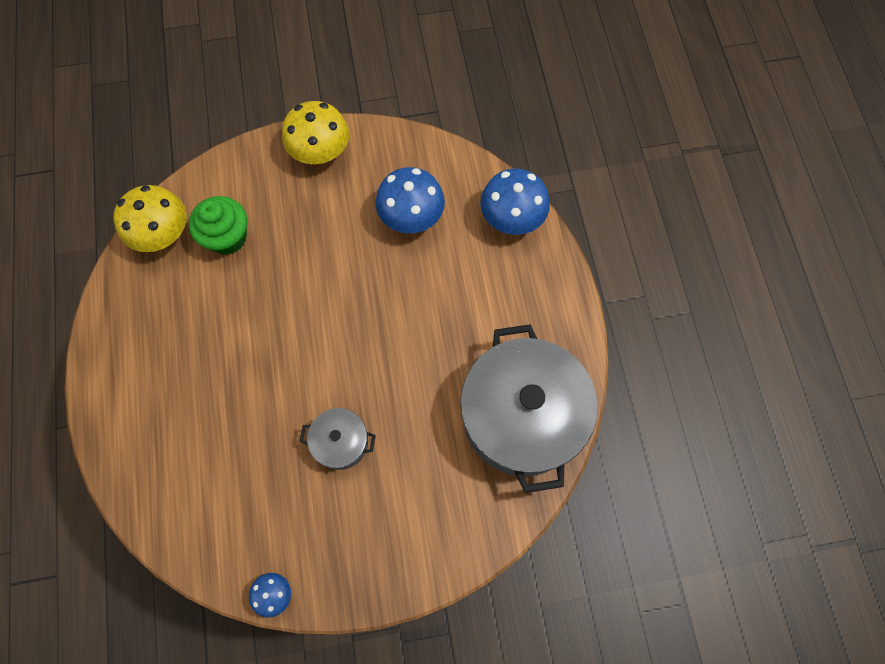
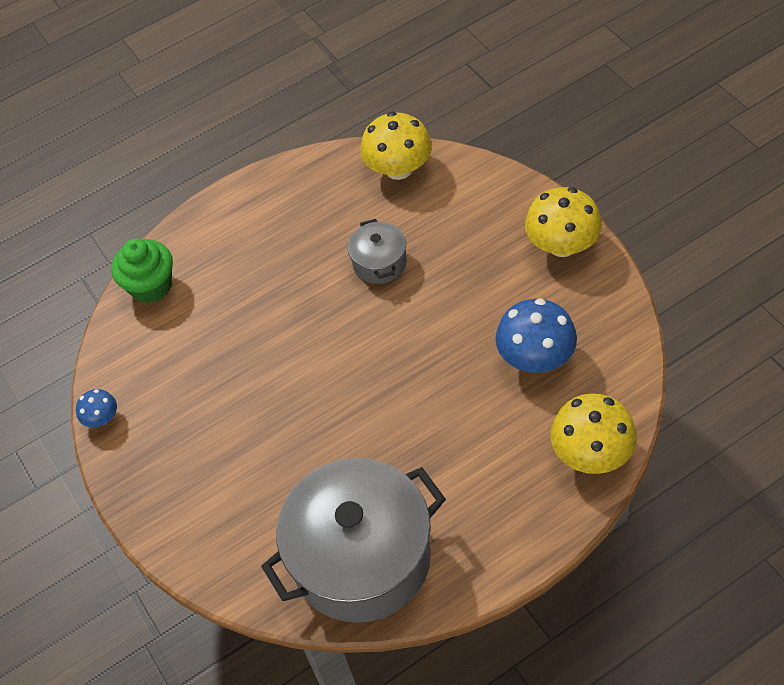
camera: 75 degrees right, 15 degrees down
green cupcake [189,196,247,255] -> green cupcake moved to [111,238,173,303]
grey pot [300,408,376,470] -> grey pot moved to [348,219,407,284]
blue mushroom [480,168,550,235] -> yellow mushroom [550,393,637,474]

